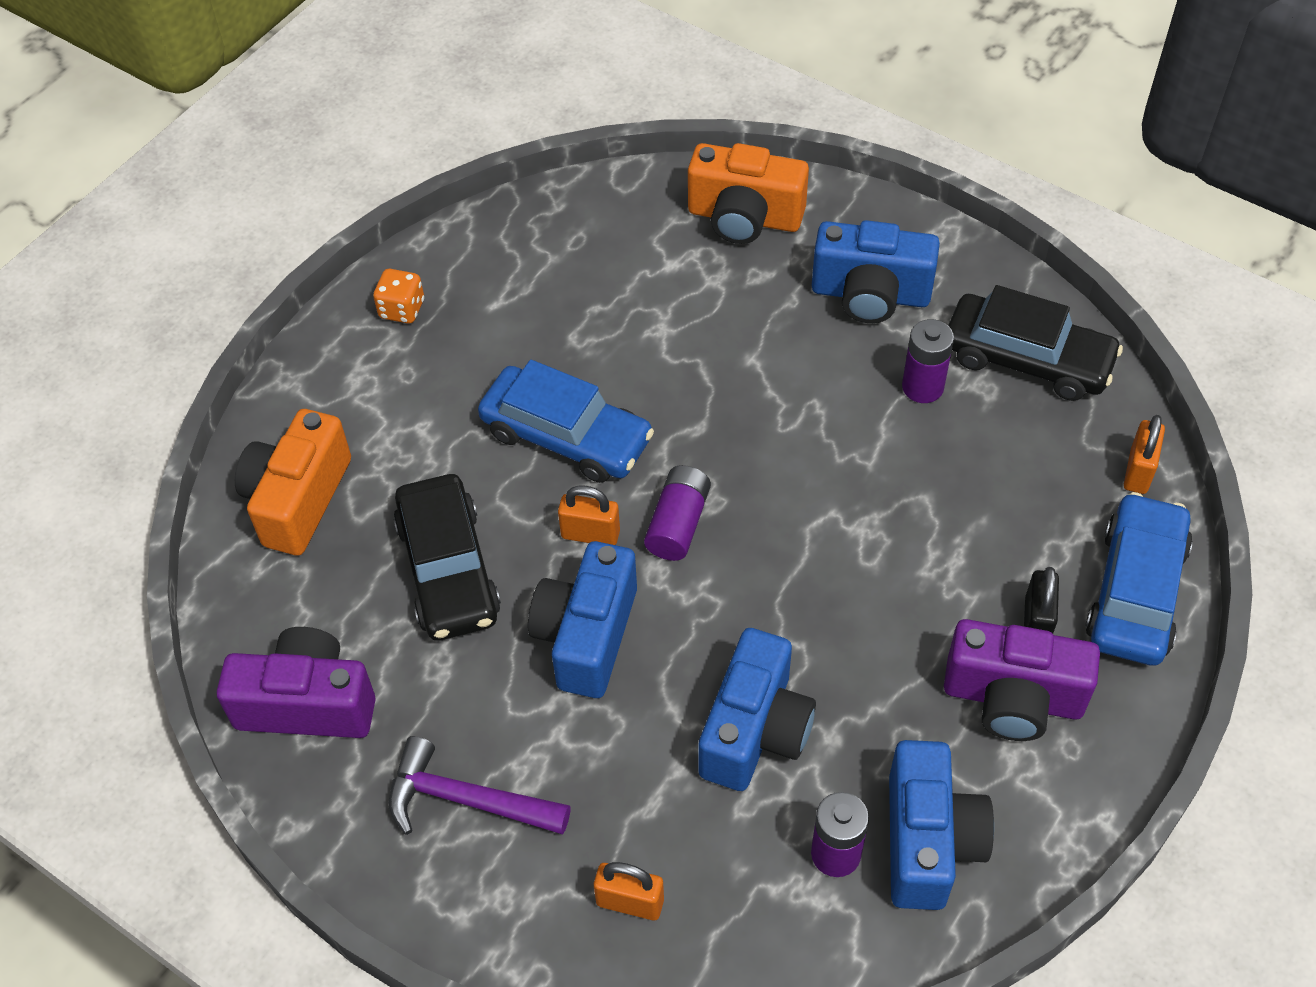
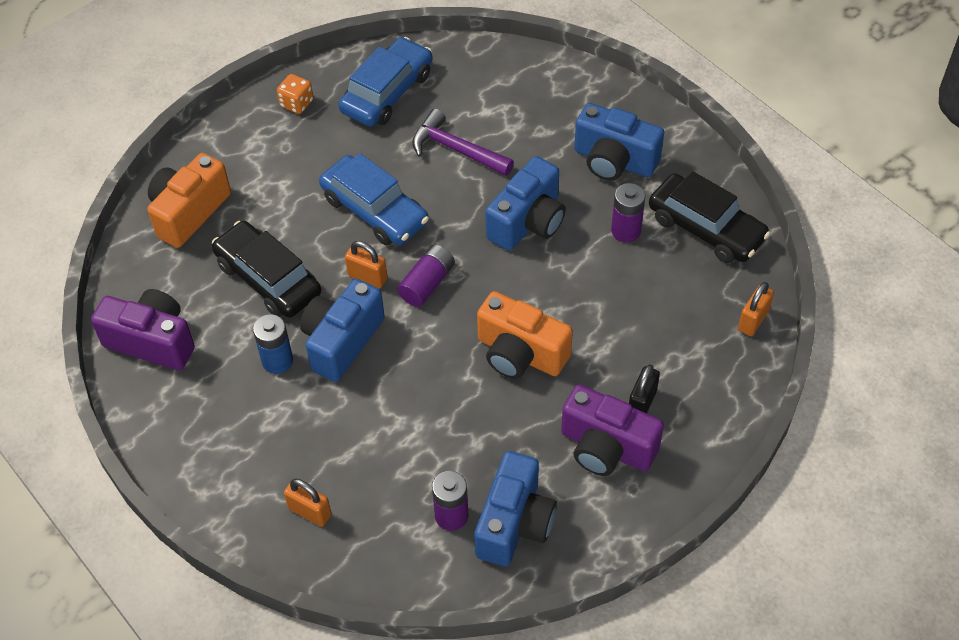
camera: 15 degrees right, 0 degrees up
purple hammer [389,736,571,835] -> purple hammer moved to [412,109,514,176]
black car [393,474,501,640] -> black car turned 135 degrees clockwise [212,221,321,318]
orange camera [688,143,809,244] -> orange camera moved to [477,291,573,379]
blue camera [699,628,816,791] -> blue camera moved to [485,156,566,251]
blue car [1085,492,1193,666] -> blue car moved to [338,37,433,127]
none -> blue battery [253,314,293,374]

